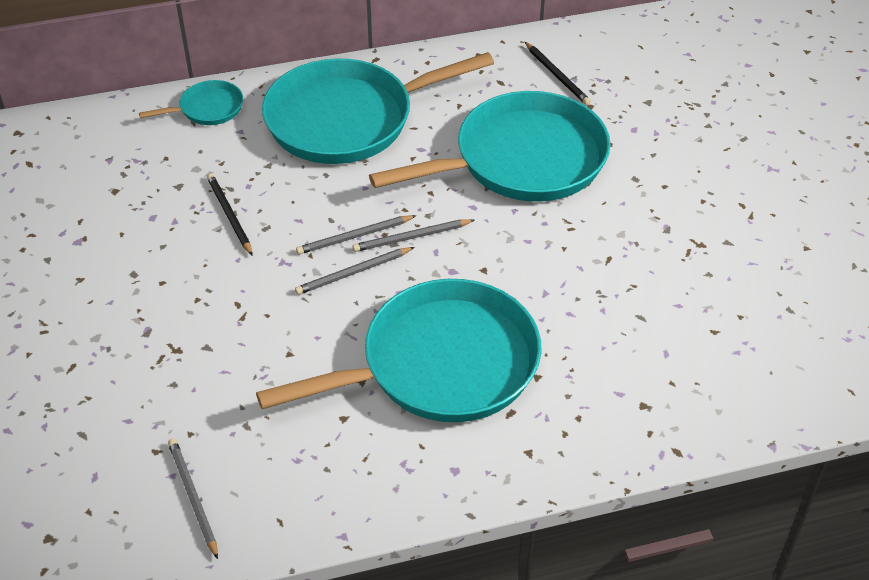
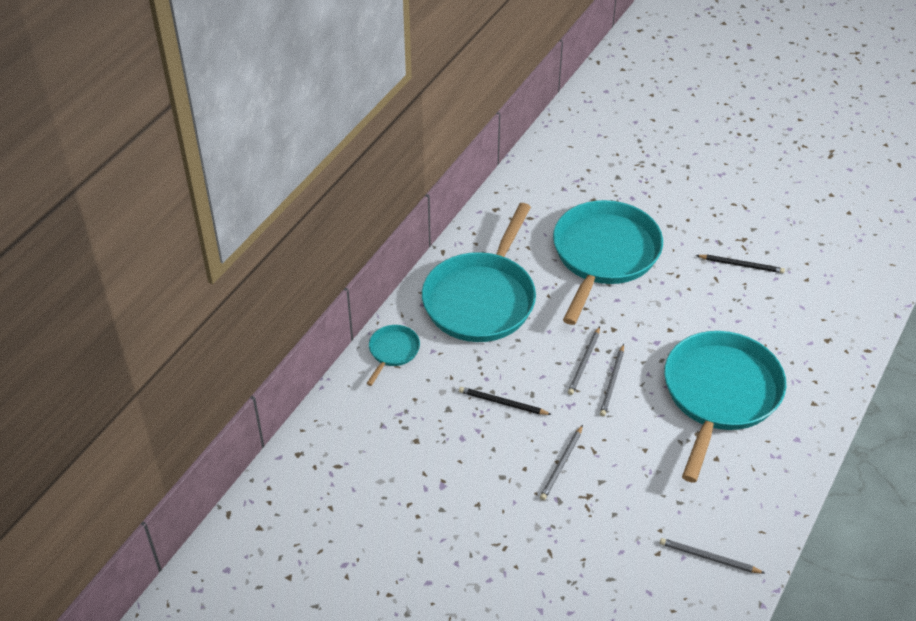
camera: 45 degrees left, 0 degrees up
grey pencil [352,219,475,252] -> grey pencil moved to [540,425,583,500]
black pencil [525,42,591,105] -> black pencil moved to [696,255,785,273]

